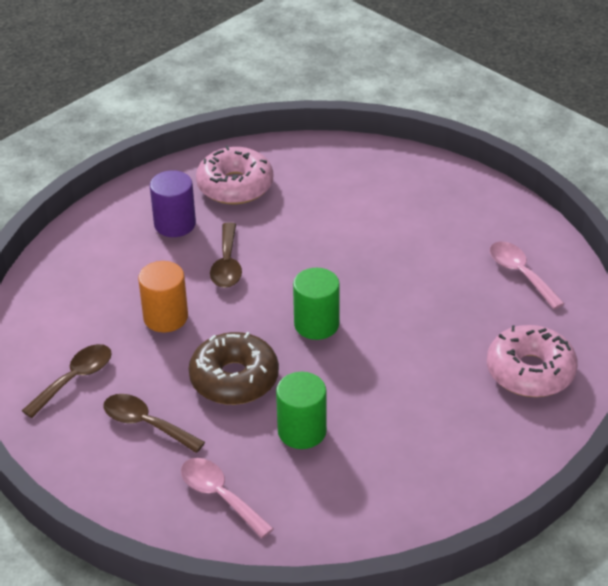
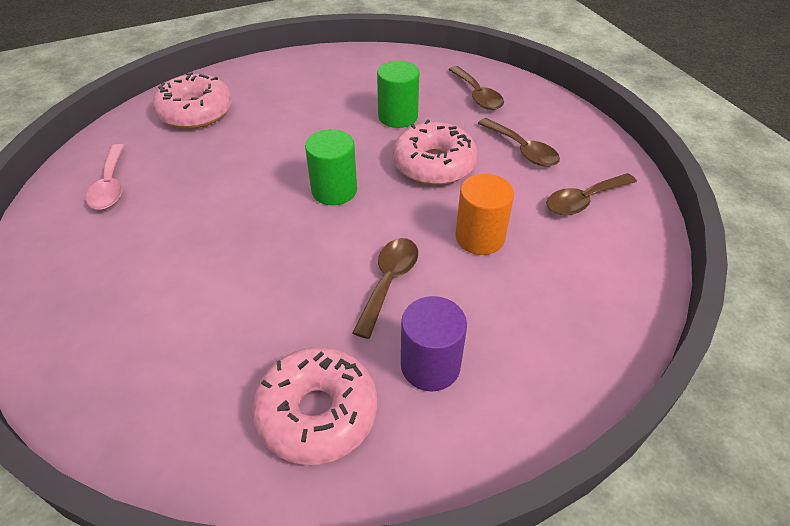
camera: 160 degrees left, 5 degrees up
pink spoon [181,458,274,538] -> brown spoon [448,66,504,110]
brown donut [189,332,279,405] -> pink donut [393,119,478,185]

